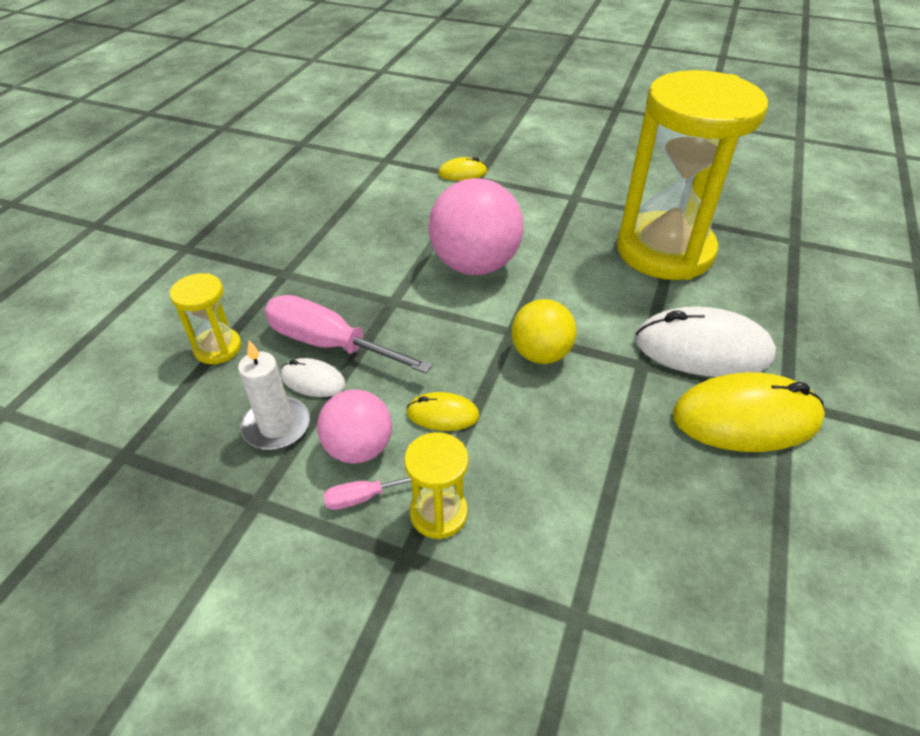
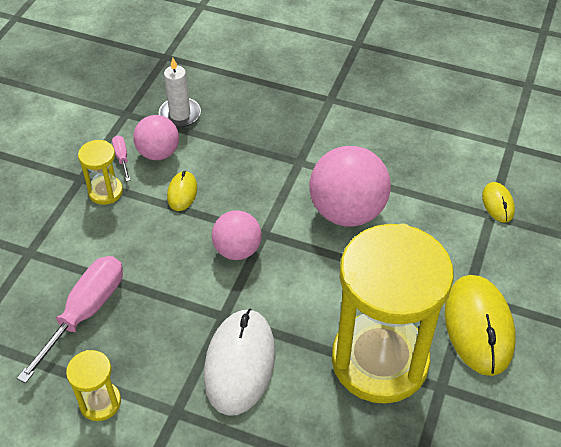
camera: 90 degrees right, 5 degrees up
yellow hourglass [169,273,241,364] -> yellow hourglass moved to [66,350,121,421]
pink screwdriver [265,295,432,374] -> pink screwdriver moved to [17,256,123,383]
white mouse [281,358,346,397] -> none
yellow ball [511,299,577,364] -> pink ball [212,210,262,260]
yellow mouse [673,372,825,452] -> yellow mouse moved to [445,275,515,376]

